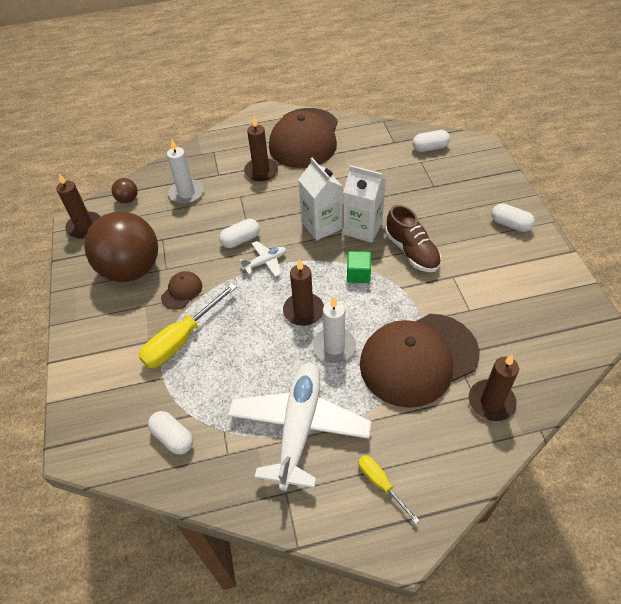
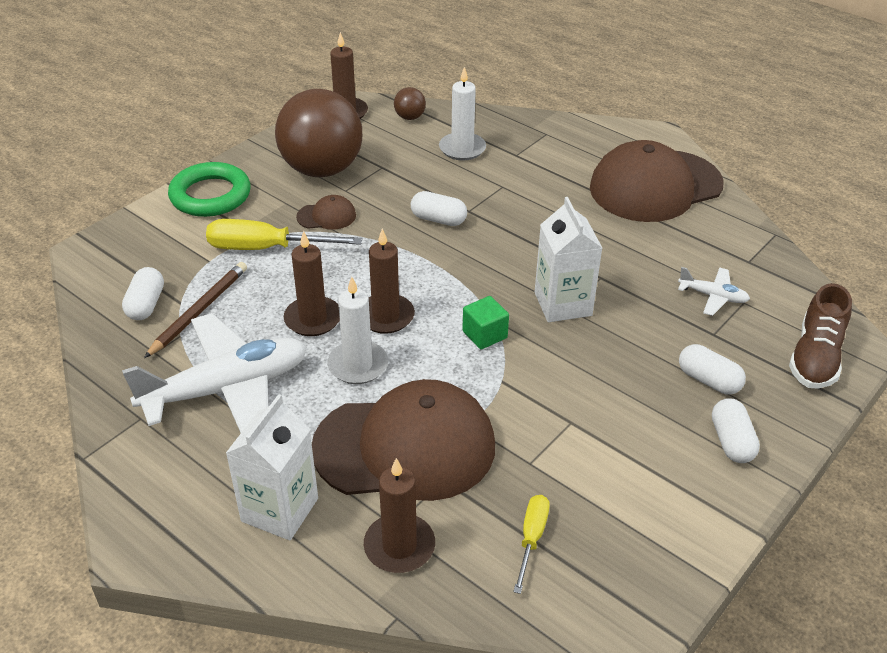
camera: 50 degrees right, 10 degrees down
white plane [239,241,286,277] -> white plane moved to [678,267,750,316]
brown candle [244,117,278,181] -> brown candle moved to [284,231,340,336]
white carton [298,158,343,241] -> white carton moved to [226,394,318,540]
yellow screwdriver [358,455,420,524] -> yellow screwdriver moved to [513,495,550,594]
brown cap [360,314,479,408] -> brown cap turned 150 degrees clockwise [312,379,495,501]
brown shoe [385,205,441,272] -> brown shoe moved to [789,283,852,389]
white capsule [413,130,450,152] -> white capsule moved to [679,344,746,395]
none -> brown pencil [144,262,247,358]
none -> green ring [168,162,251,217]

